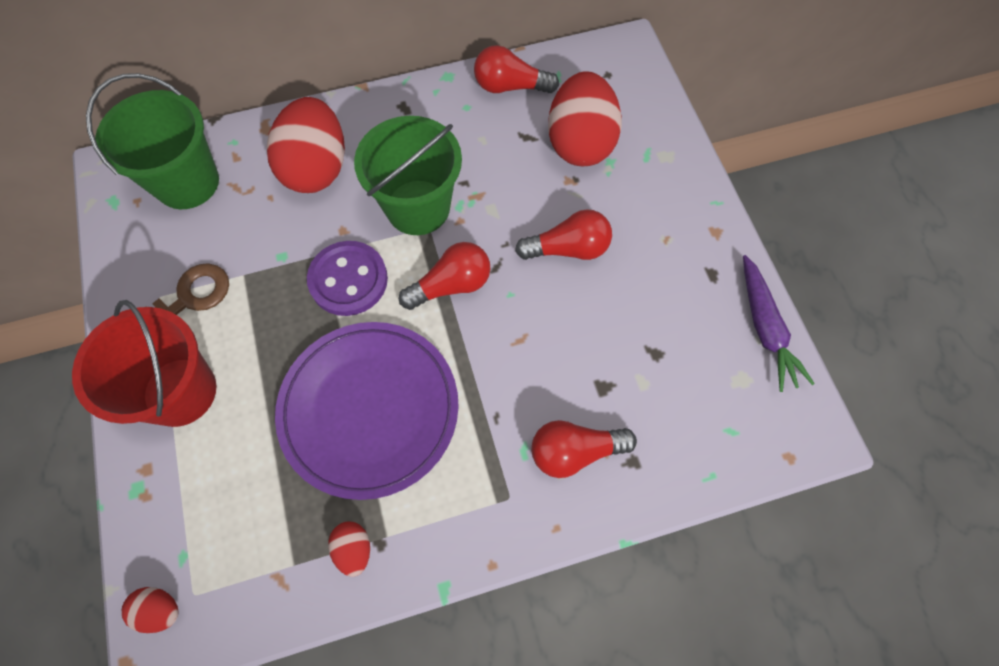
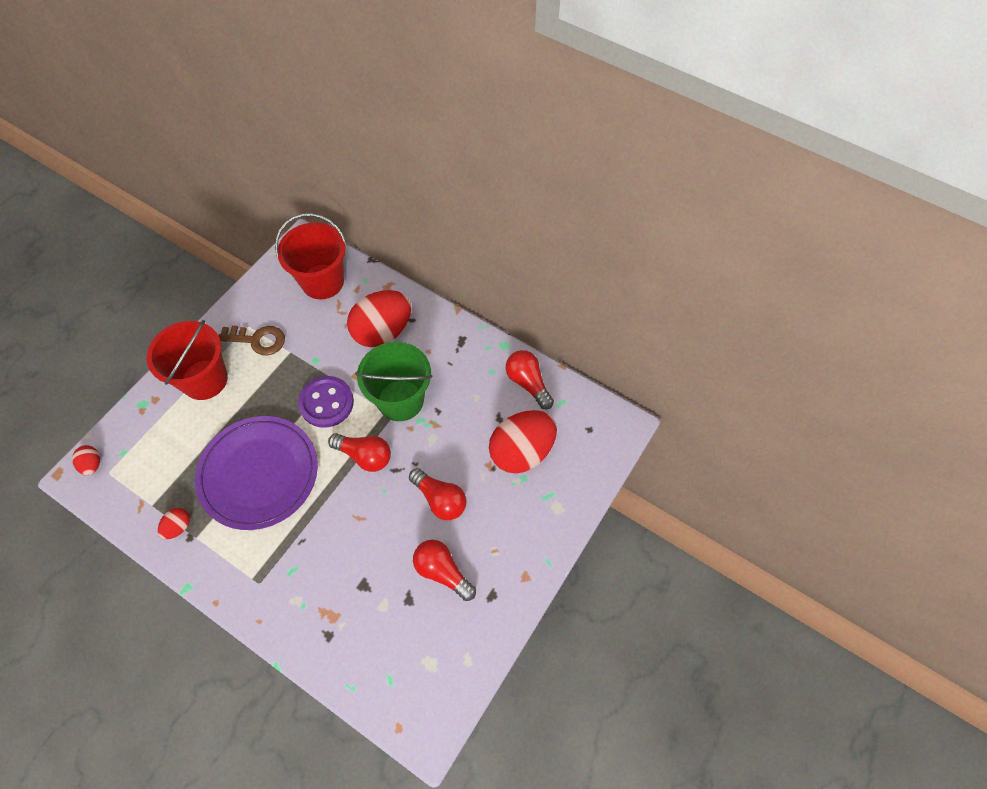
camera: 50 degrees right, 5 degrees down
green bucket [86,73,219,209] -> red bucket [275,213,346,299]
red light bulb [531,420,637,478] -> red light bulb moved to [413,540,476,601]
purple carrot [743,255,815,392] -> none

